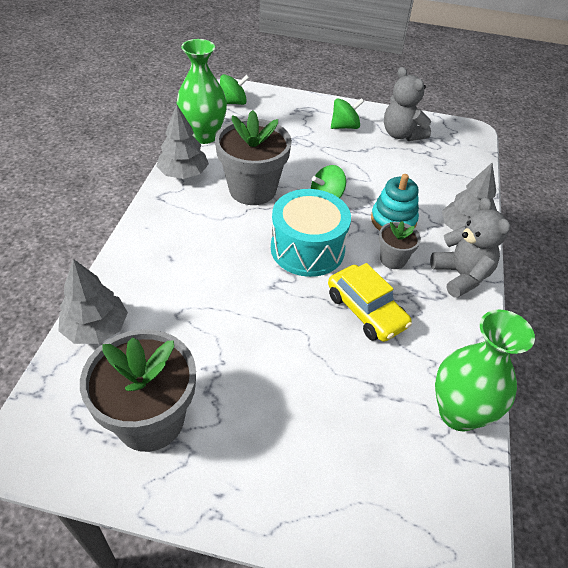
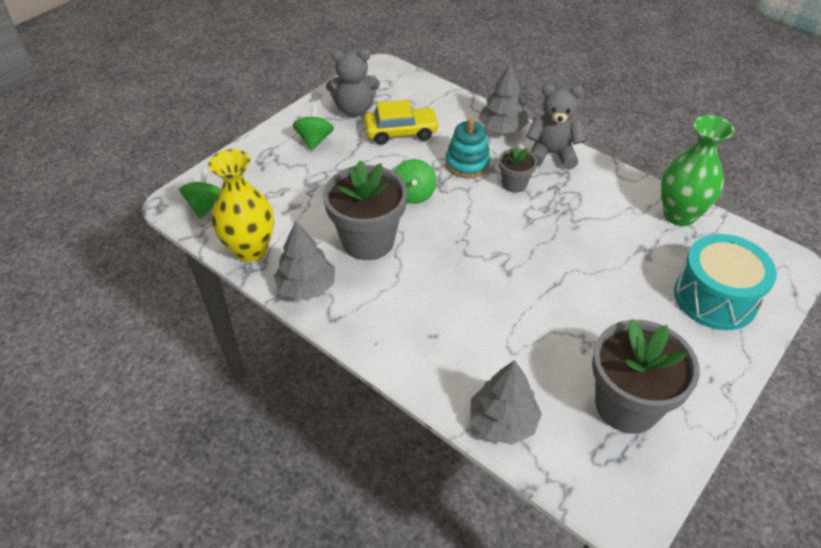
camera: 60 degrees left, 0 degrees up
green vase [176,39,227,144] -> yellow vase [208,149,274,262]
turquoise drum [271,189,351,277] -> turquoise drum moved to [674,234,777,330]
yellow car [328,263,412,342] -> yellow car moved to [364,100,439,145]

